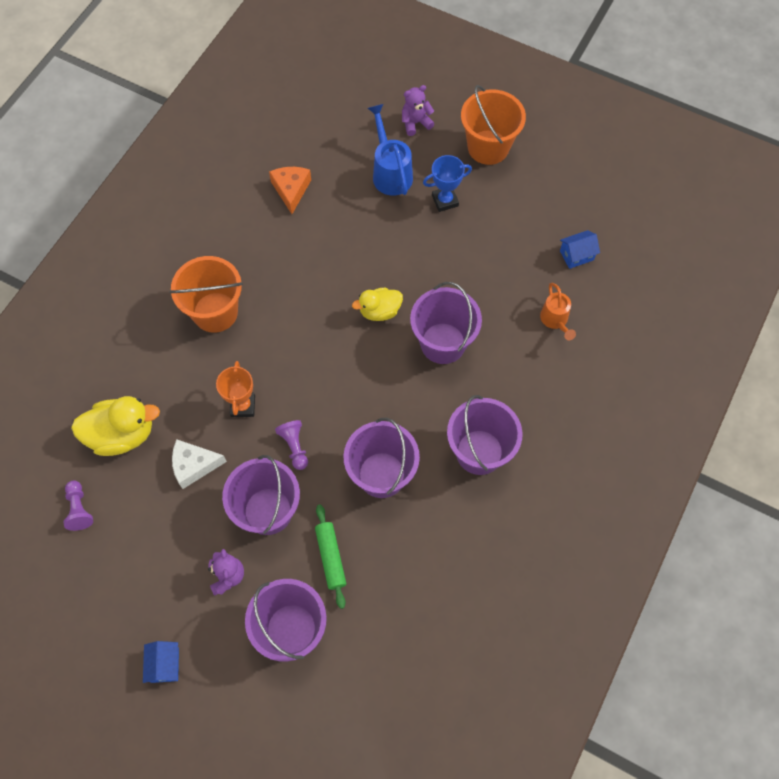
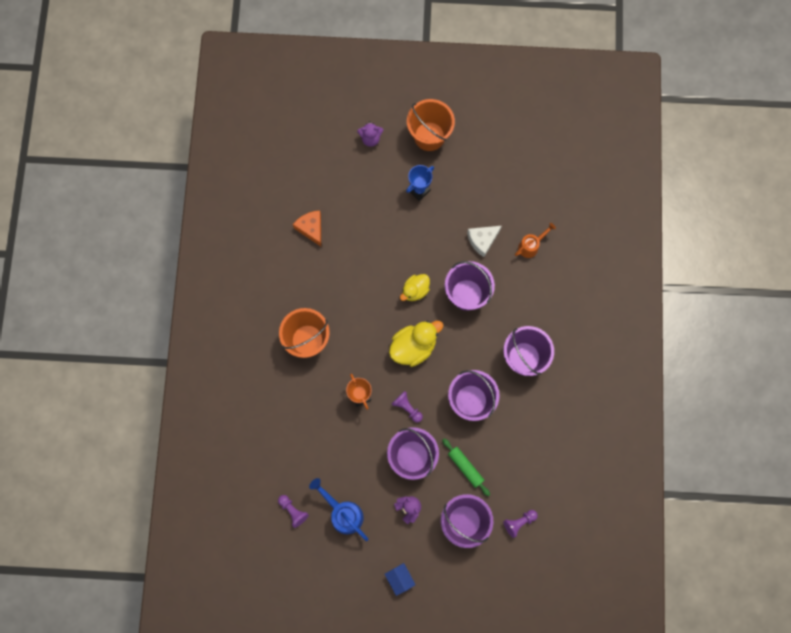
camera: 25 degrees left, 10 degrees up
yellow duck [71,396,160,456] -> yellow duck moved to [389,321,443,367]
white cheese [172,439,227,489] -> white cheese moved to [467,226,502,257]
blue watering can [368,104,413,196] -> blue watering can moved to [309,478,368,541]
purple teddy bear [402,85,434,136] -> purple teddy bear turned 135 degrees counterclockwise [357,121,384,147]
orange watering can [540,283,576,340] -> orange watering can turned 90 degrees counterclockwise [515,223,556,258]
blue house [560,230,600,269] -> none
none -> purple pawn [503,510,538,538]

